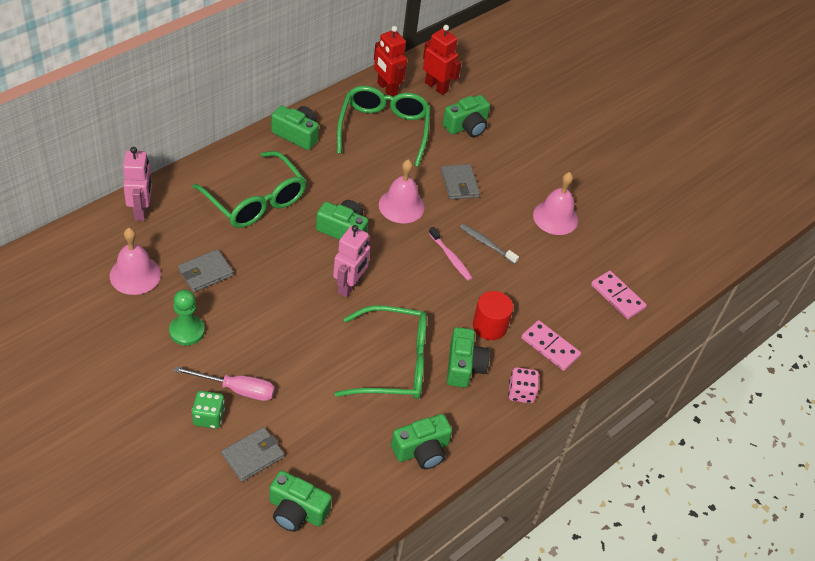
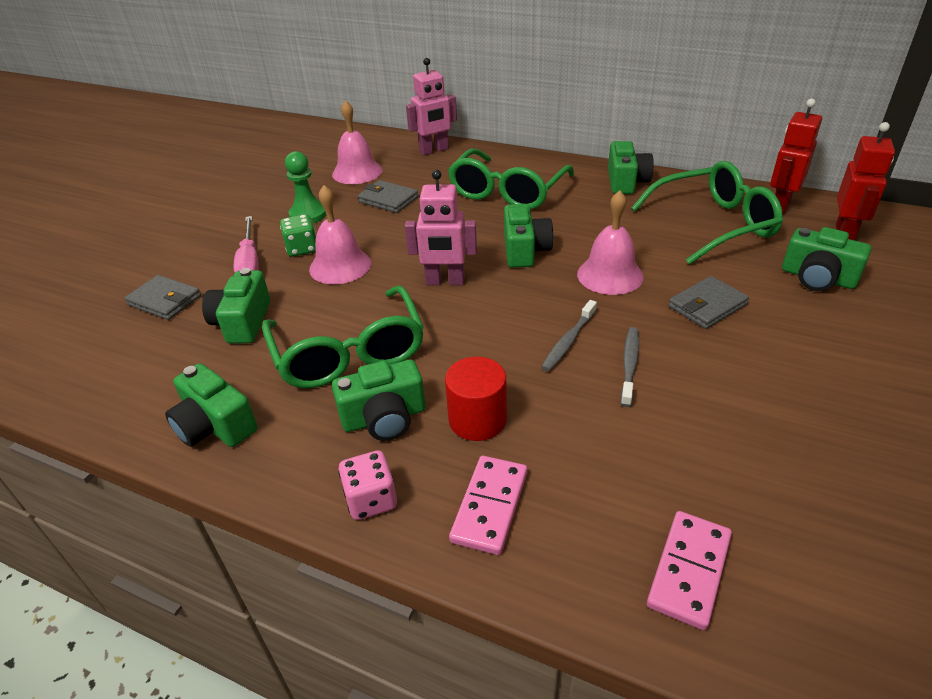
camera: 75 degrees right, 10 degrees down
green dice [192,391,225,429] -> green dice moved to [280,214,316,257]
green camera [269,471,332,532] -> green camera moved to [202,268,270,344]
pink toothbrush [429,227,472,281] -> grey toothbrush [541,300,597,371]
pink bell [533,172,578,235] -> pink bell moved to [309,185,371,284]

